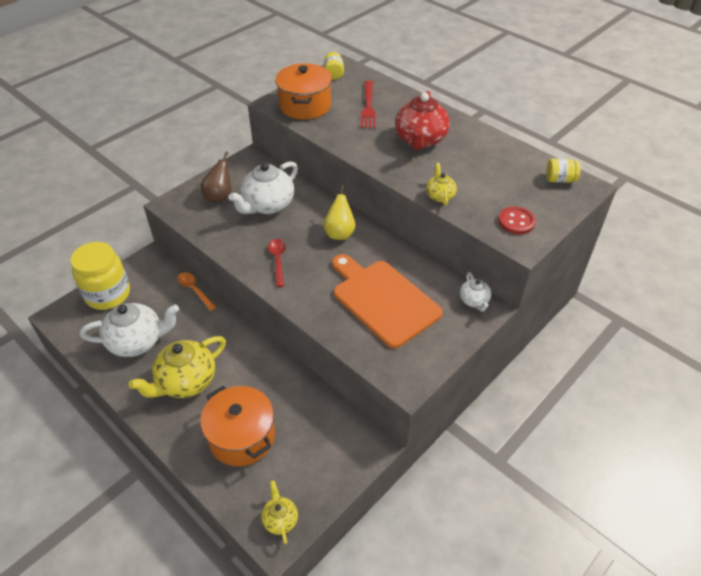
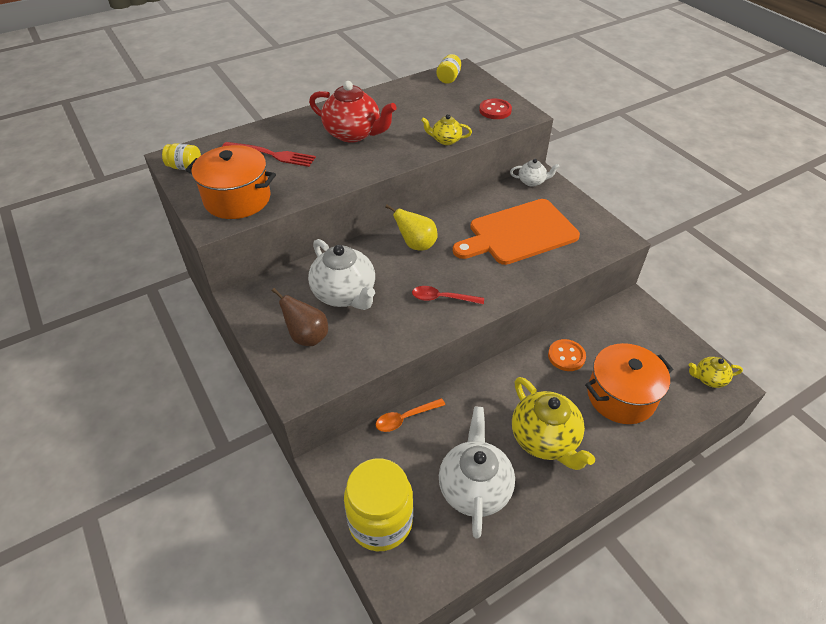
camera: 75 degrees left, 0 degrees up
none -> orange button [548,339,586,371]

